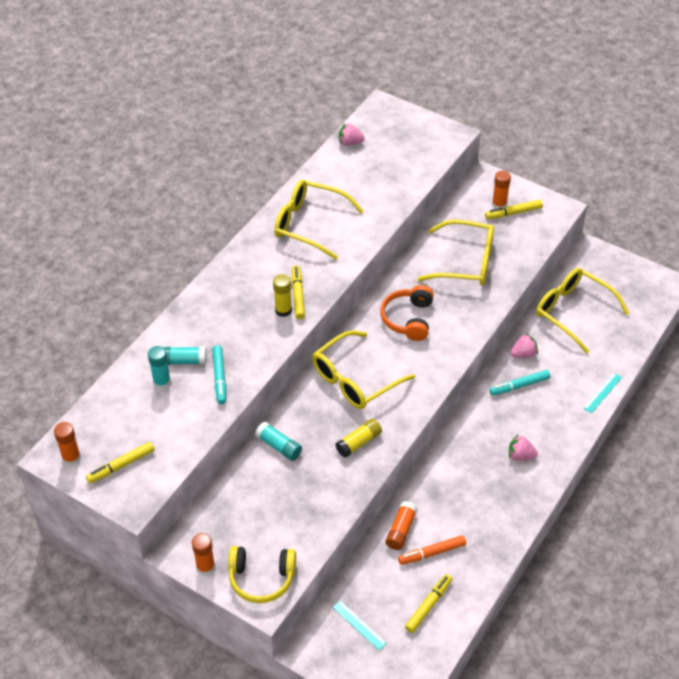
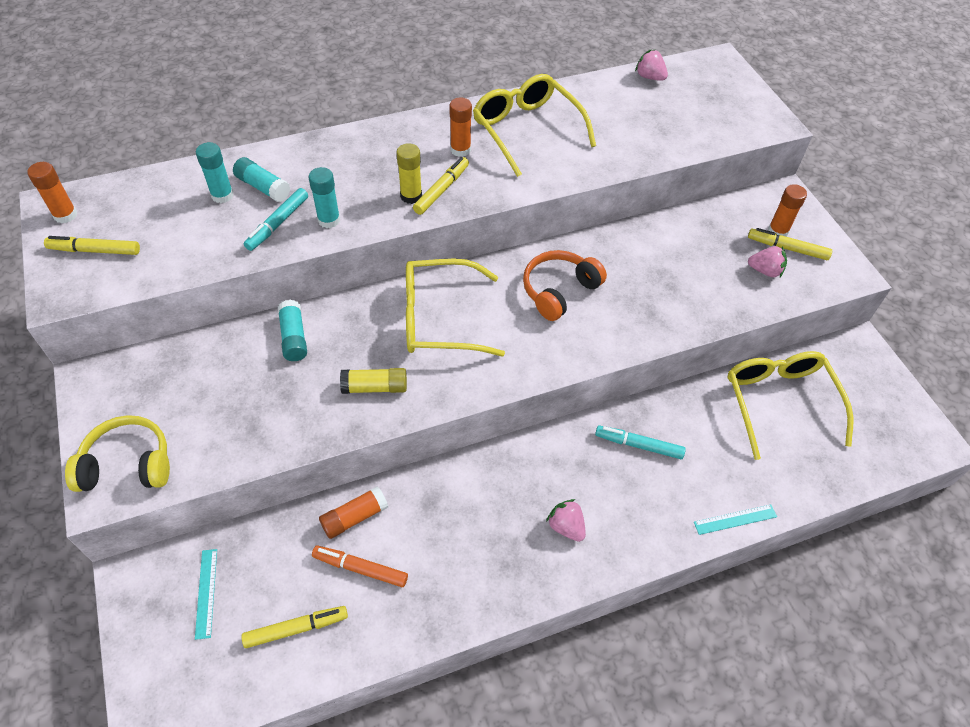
camera: 35 degrees right, 5 degrees up
orange glue stick [192,533,215,575] -> orange glue stick moved to [450,98,472,157]
yellow headphones [228,546,296,603] -> yellow headphones turned 135 degrees clockwise [65,415,170,492]
yellow glasses [417,220,494,285] -> none
pink strawberry [510,333,538,358] -> pink strawberry moved to [748,246,787,277]
none -> turquoise glue stick [309,167,340,228]

